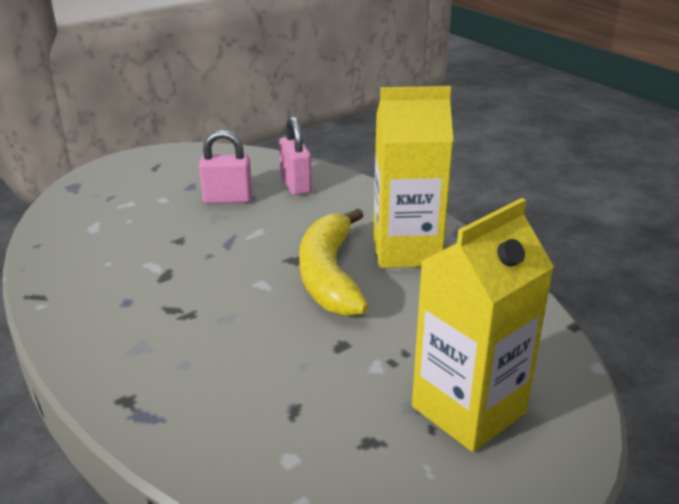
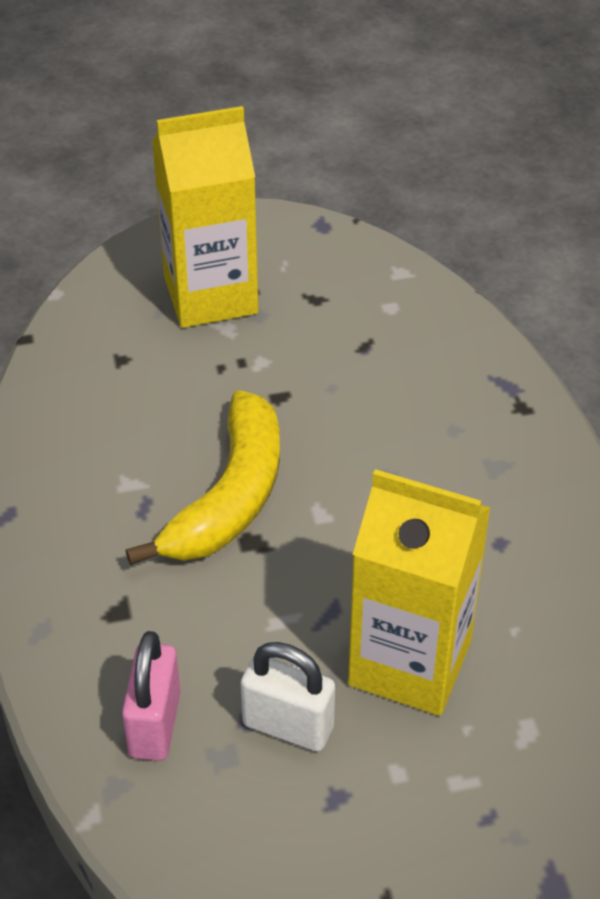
camera: 155 degrees left, 15 degrees up
pink padlock [199,130,252,204] -> white padlock [241,642,335,752]
yellow carton [373,86,453,268] -> yellow carton moved to [348,469,491,716]

